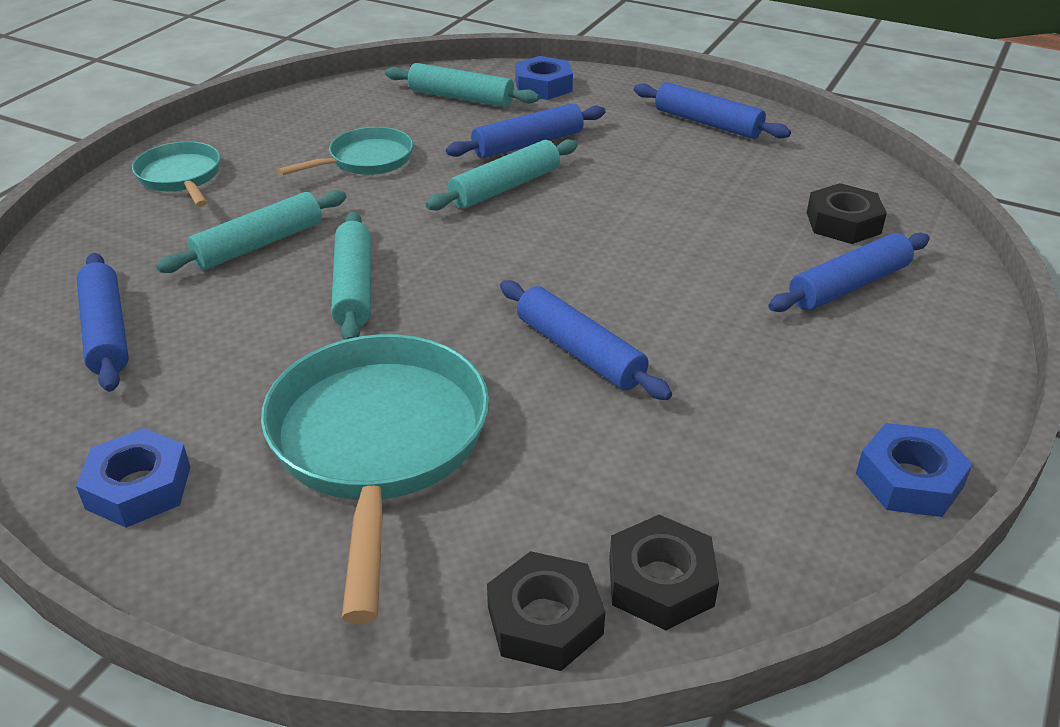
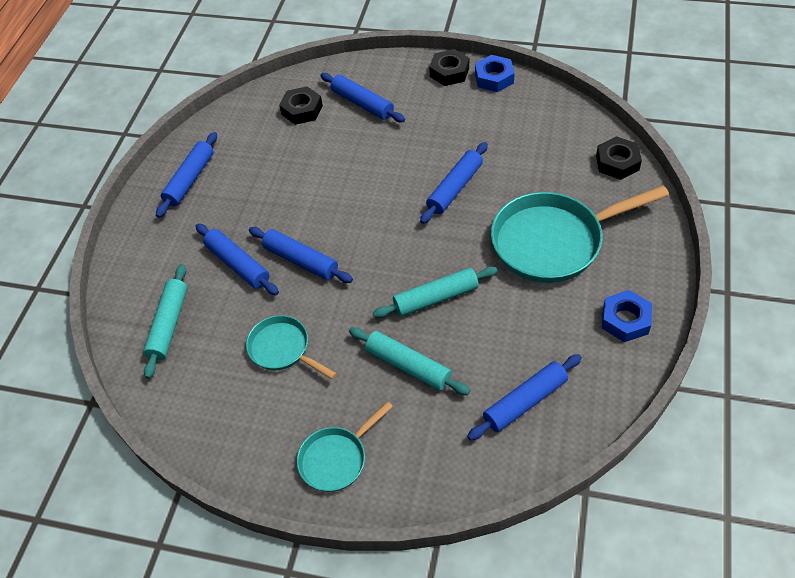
camera: 100 degrees left, 15 degrees up
turquoise rolling pin [426,139,578,211] -> blue rolling pin [249,227,353,283]
blue nut [515,56,573,100] -> none
black nut [609,515,719,630] -> black nut moved to [429,49,469,86]

